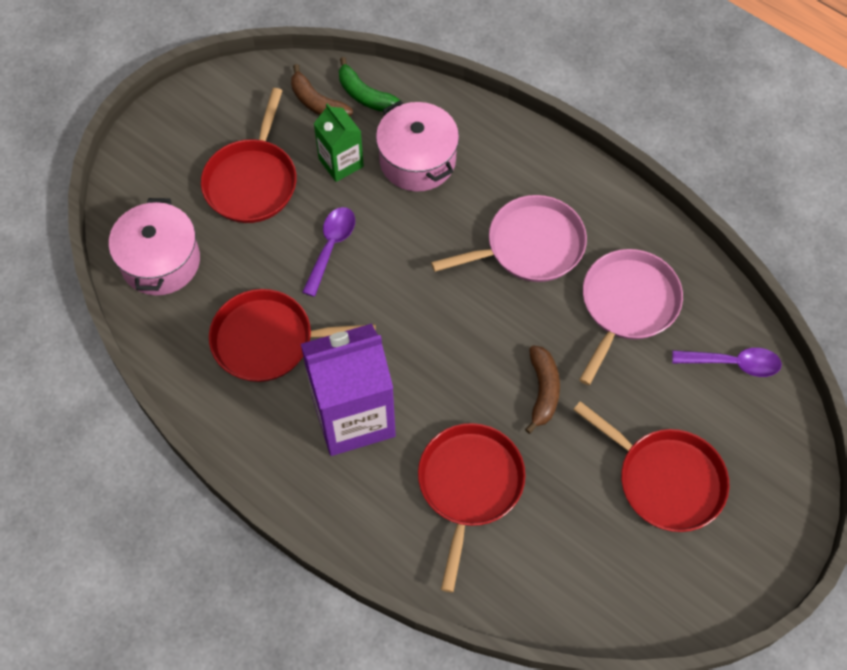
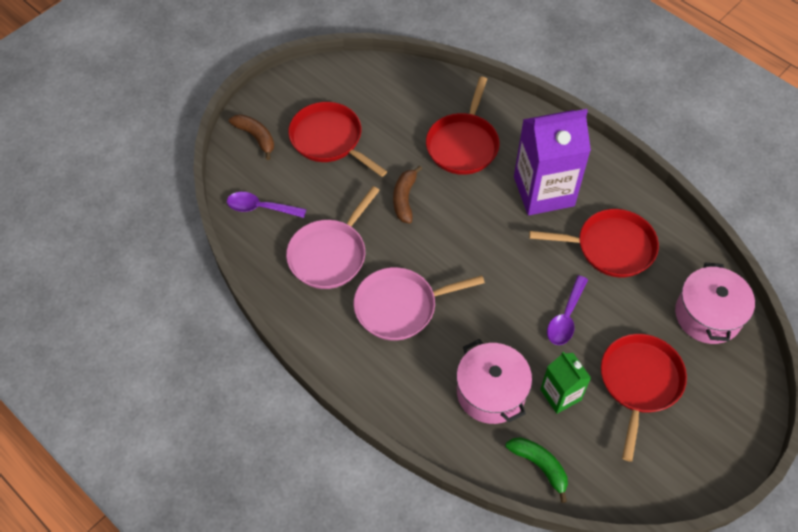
camera: 175 degrees left, 5 degrees down
brown banana [291,64,353,116] -> brown banana moved to [229,114,274,160]

